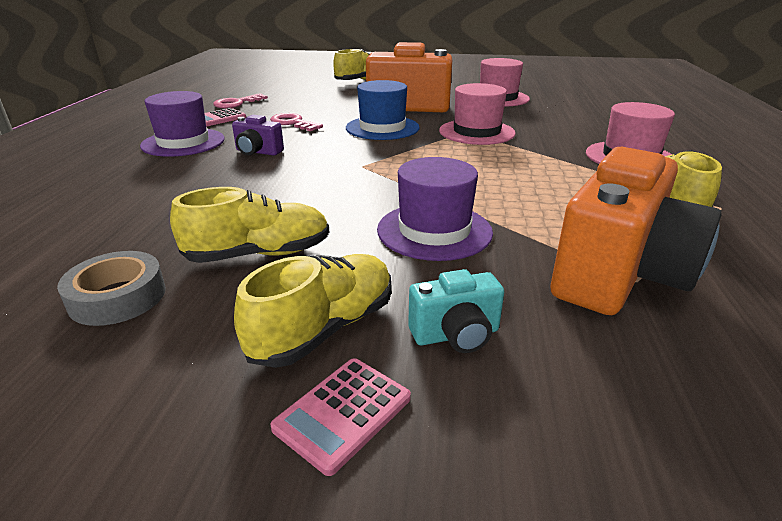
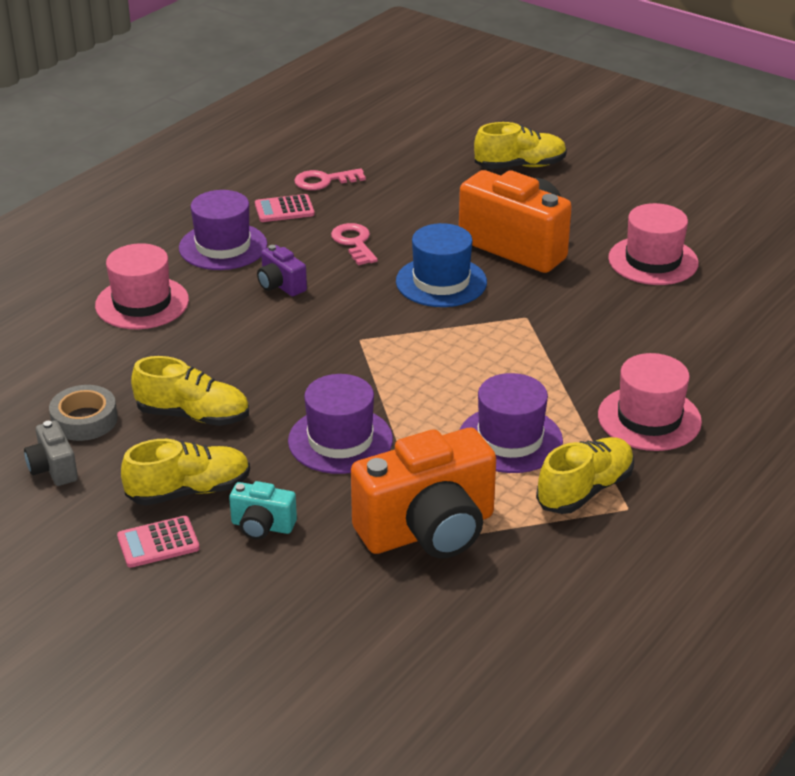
camera: 30 degrees right, 5 degrees up
pink hat [439,83,516,145] -> pink hat moved to [95,243,189,329]
none -> grey camera [24,420,78,486]
none -> purple hat [459,373,563,473]

